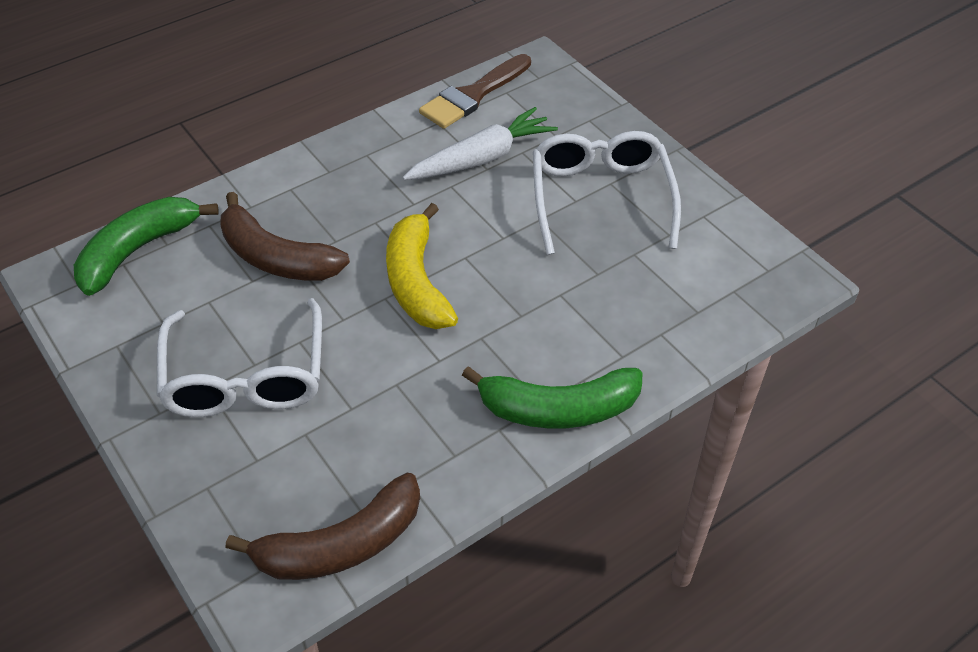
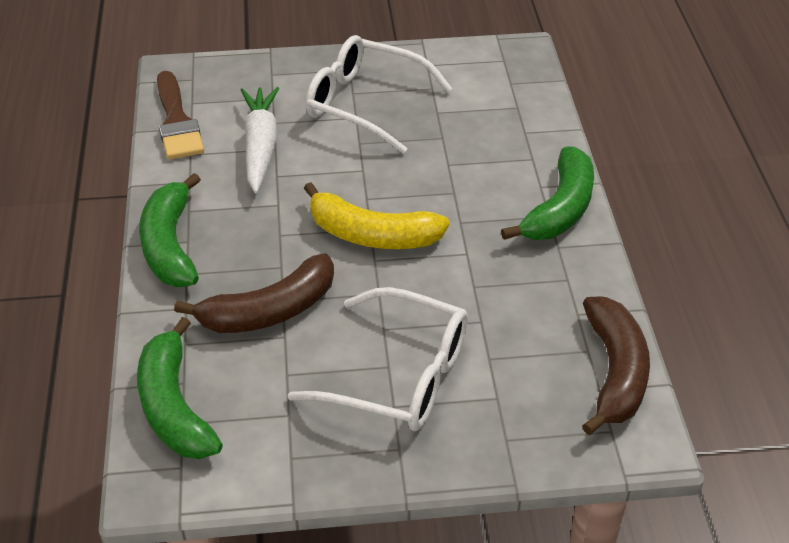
camera: 60 degrees left, 5 degrees down
none -> green banana [139,173,201,287]

